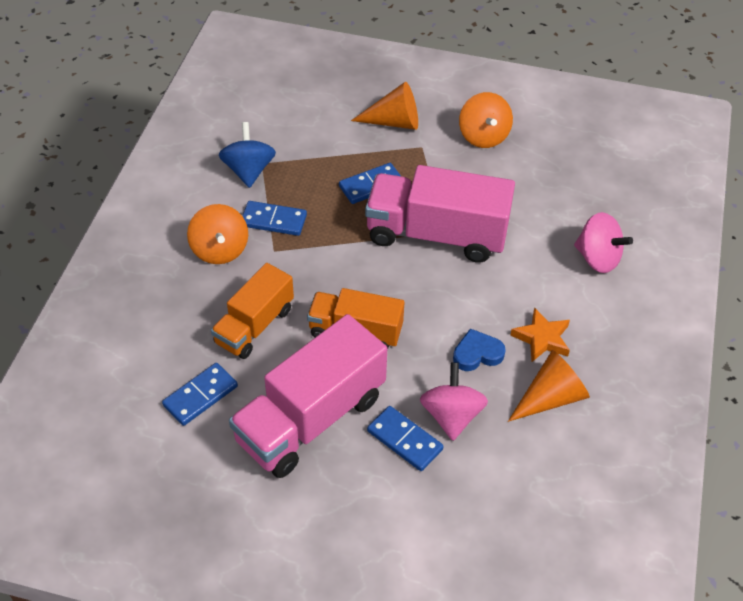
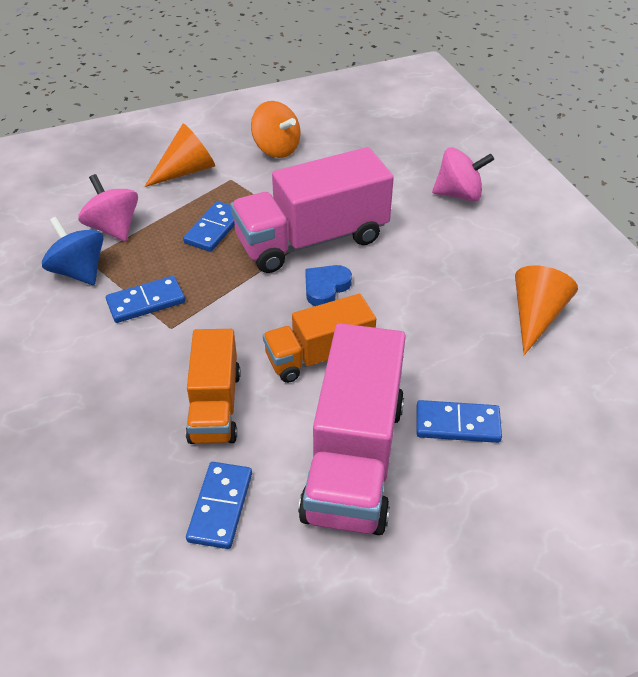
camera: 35 degrees left, 5 degrees down
orange spinning top [187,204,248,264] -> none
pink spinning top [420,363,488,441] -> pink spinning top moved to [79,174,138,242]
blue heart [453,328,506,371] -> blue heart moved to [305,265,352,306]
orange star [510,307,570,362] -> none

